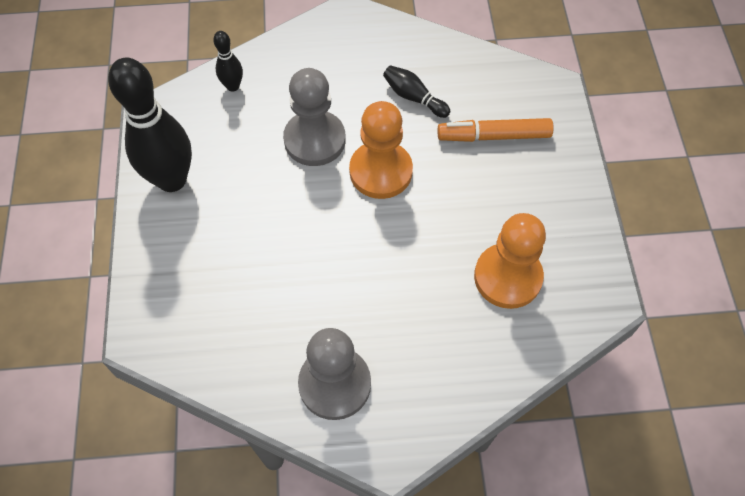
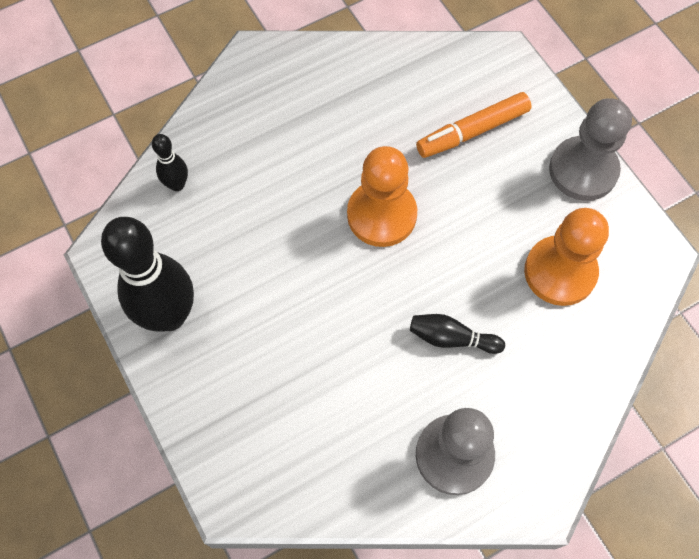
camera: 25 degrees left, 5 degrees up
grey pawn [283,68,346,166] -> grey pawn moved to [549,98,632,201]
black bowling pin [383,65,450,118] -> black bowling pin moved to [410,314,505,354]

